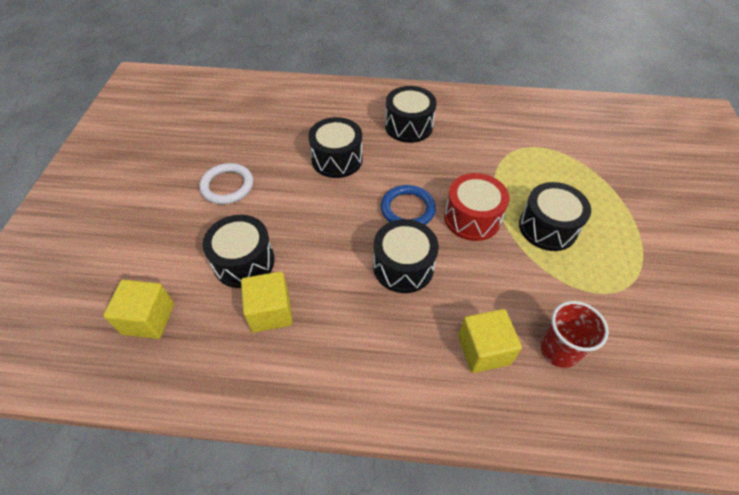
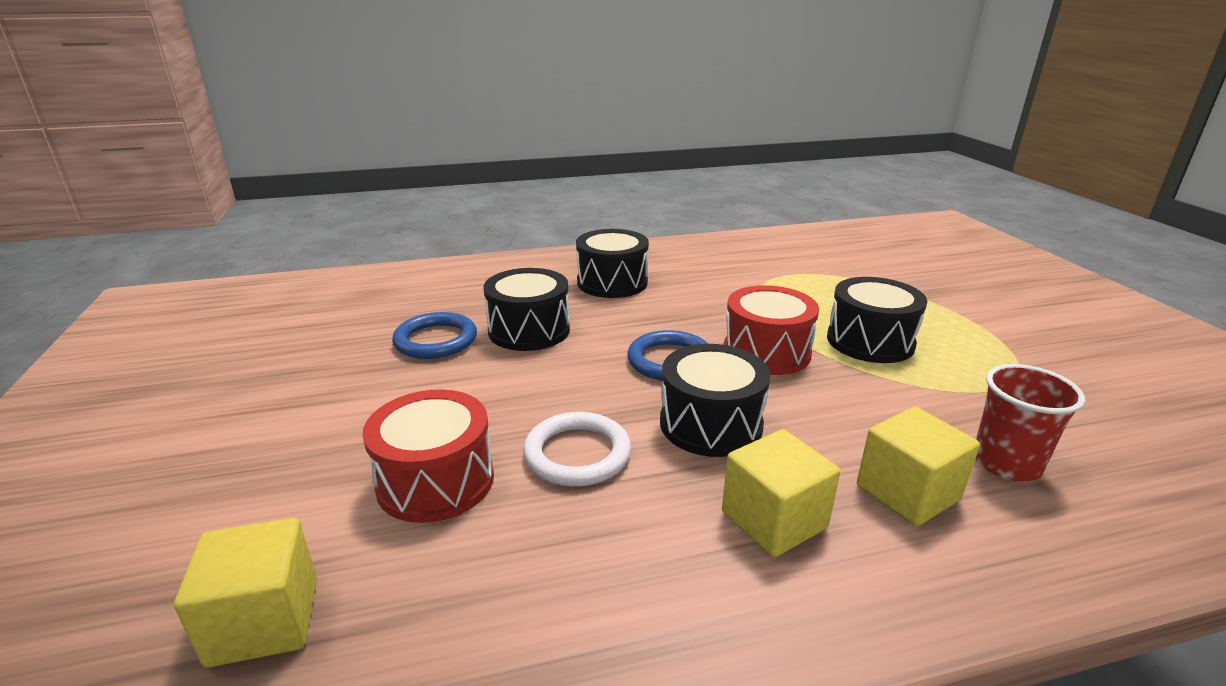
camera: 20 degrees left, 25 degrees down
white ring [199,163,253,204] -> white ring moved to [523,412,631,486]
black drum [202,215,275,288] -> red drum [362,389,494,523]
yellow cube [241,271,293,333] -> yellow cube moved to [722,429,840,557]
none -> blue ring [392,312,477,359]

